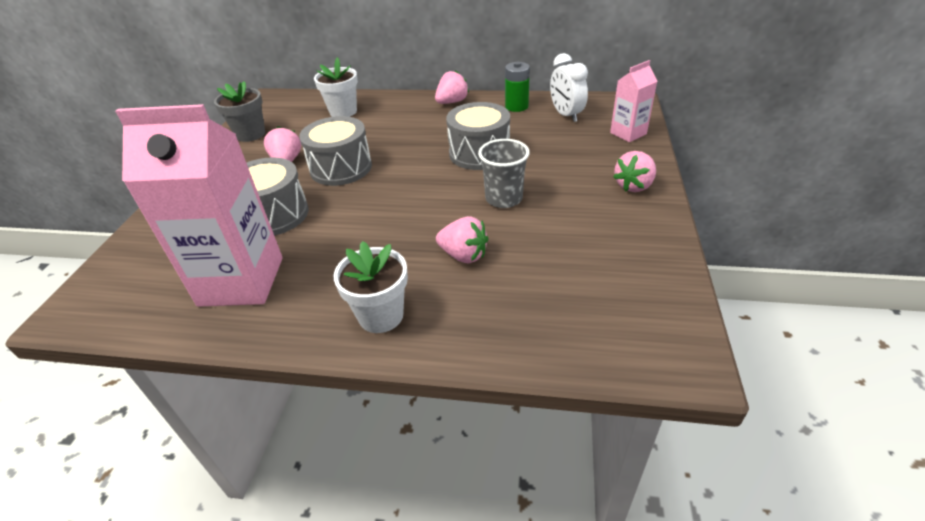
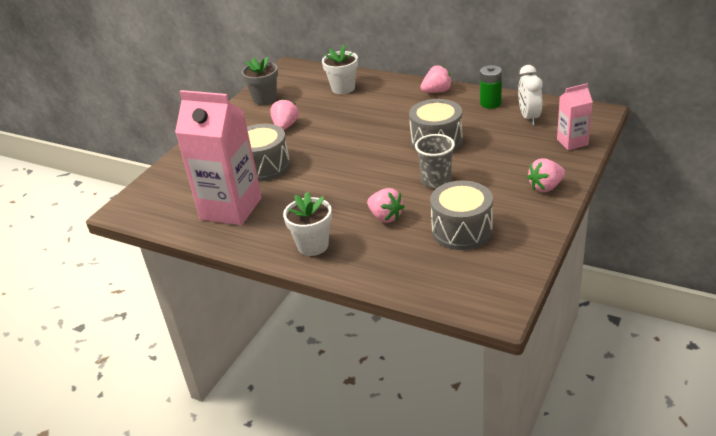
camera: 20 degrees right, 5 degrees down
grey drum [299,116,372,186] -> grey drum moved to [430,180,493,250]

